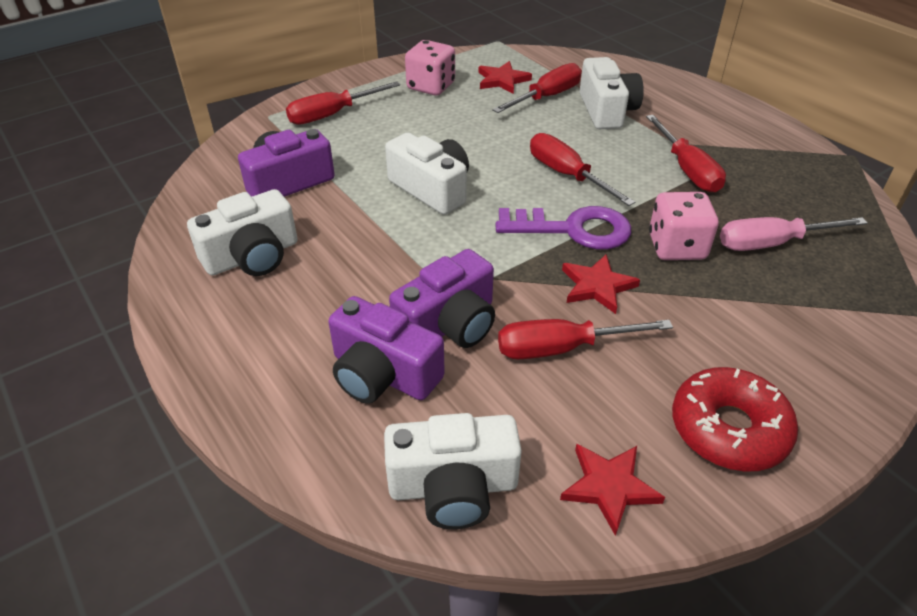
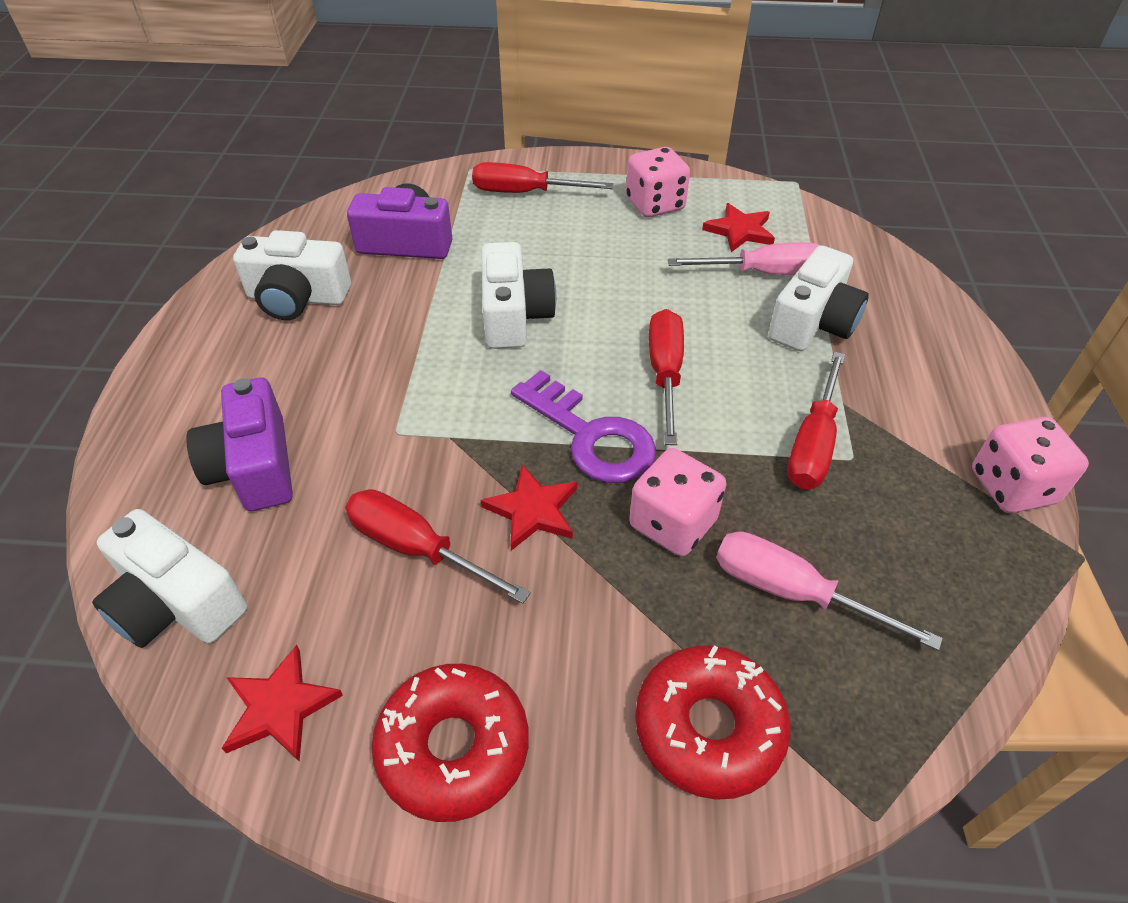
camera: 40 degrees right, 5 degrees up
purple camera [389,249,495,348] -> none
red screwdriver [492,63,582,113] -> pink screwdriver [668,242,820,275]
none -> red donut [635,645,791,800]
none -> pink dice [972,417,1089,513]

